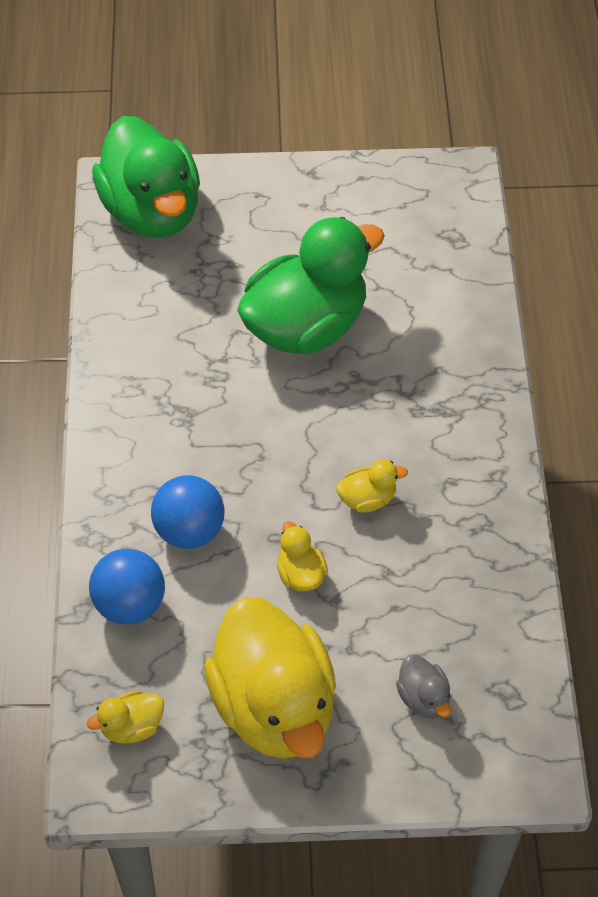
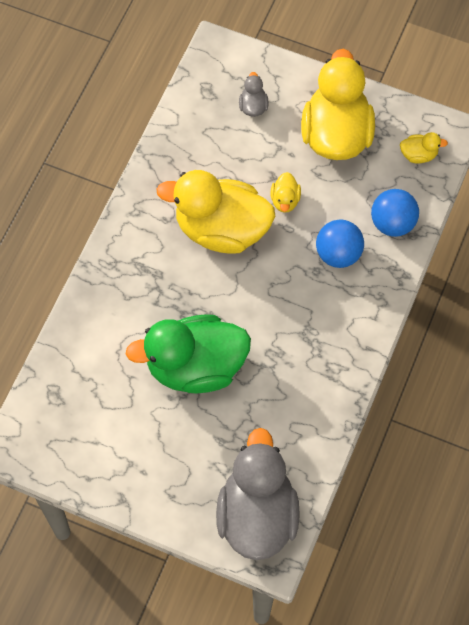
camera: 155 degrees left, 10 degrees up
green duck [92,116,200,238] -> grey duck [216,428,300,560]
yellow duck [336,460,408,512] -> yellow duck [156,170,276,254], size x2.44

